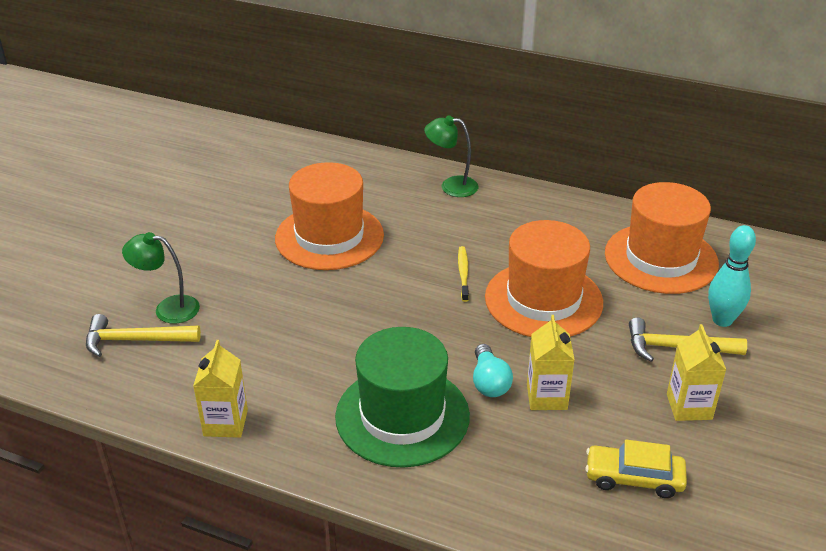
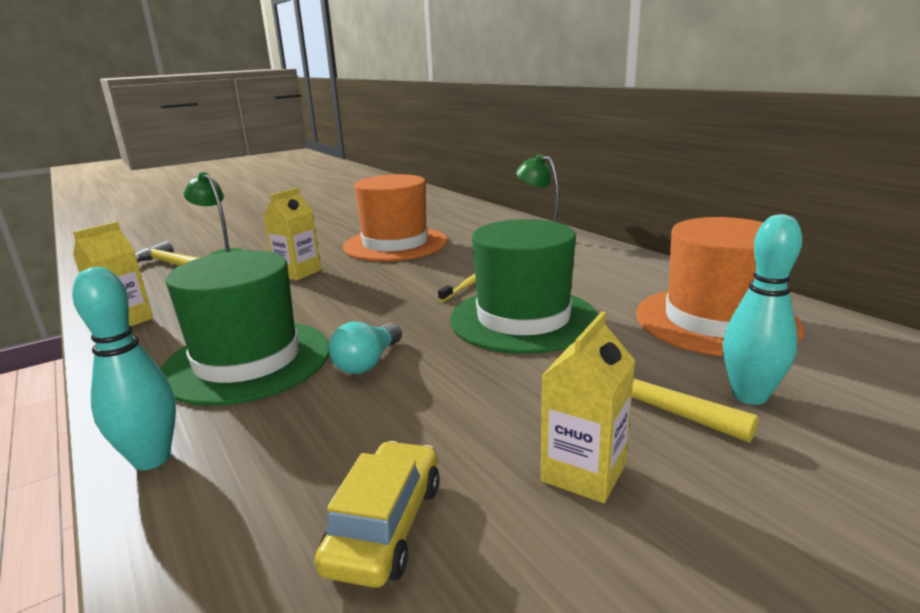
camera: 35 degrees right, 15 degrees down
orange hat [485,220,603,337] -> green hat [450,219,598,354]
yellow carton [527,315,575,410] -> yellow carton moved to [263,188,321,281]
yellow car [585,440,687,498] -> yellow car turned 60 degrees clockwise [315,441,440,588]
none -> turquoise bowling pin [72,267,176,470]

